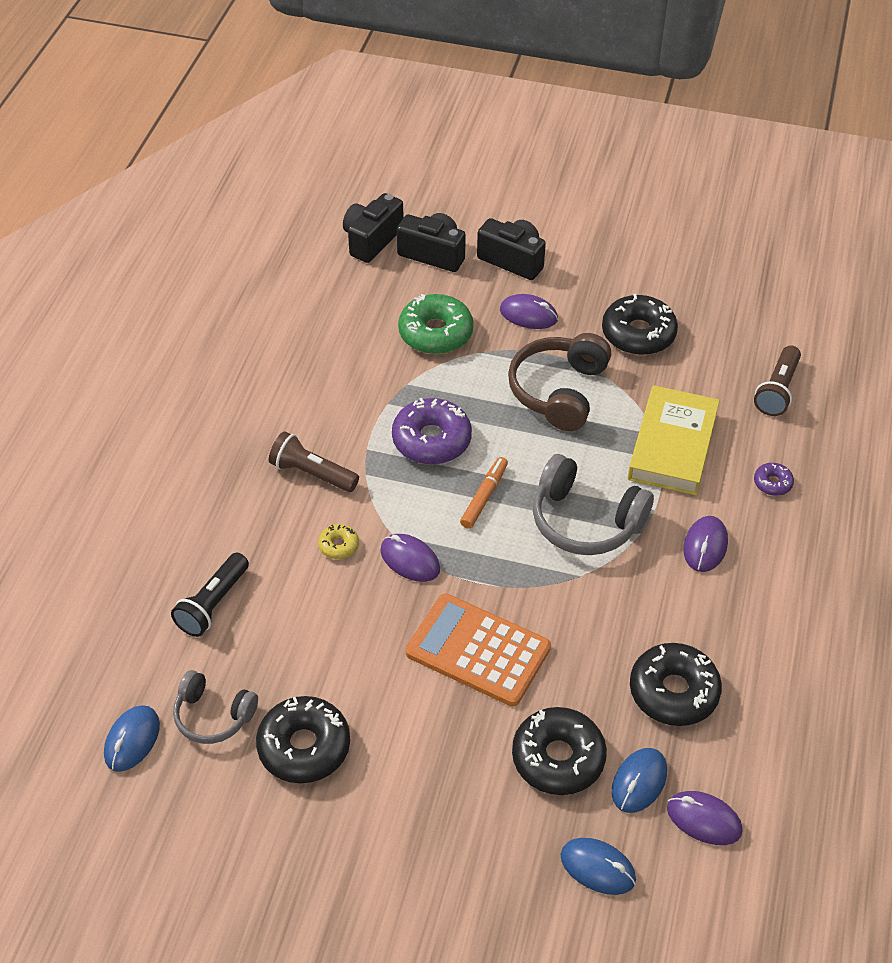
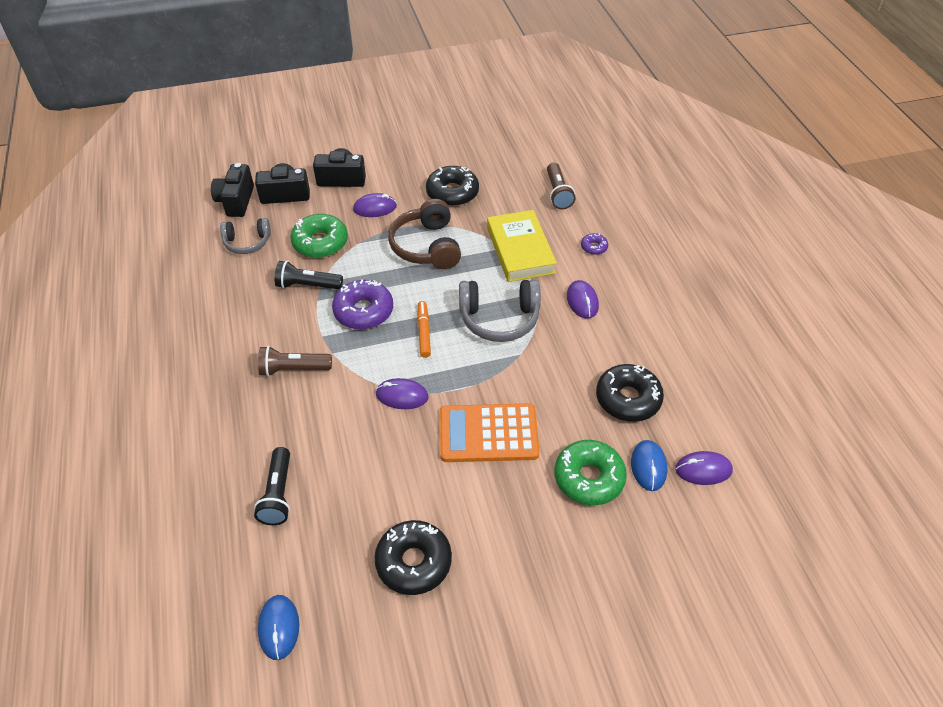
camera: 30 degrees left, 0 degrees up
grey headphones [173,670,258,744] -> grey headphones moved to [220,218,271,254]
yellow donut [318,524,359,559] -> none
black donut [512,707,607,795] -> green donut [554,440,627,505]
blue mouse [560,838,636,895] -> none
none -> black flashlight [275,261,343,289]

